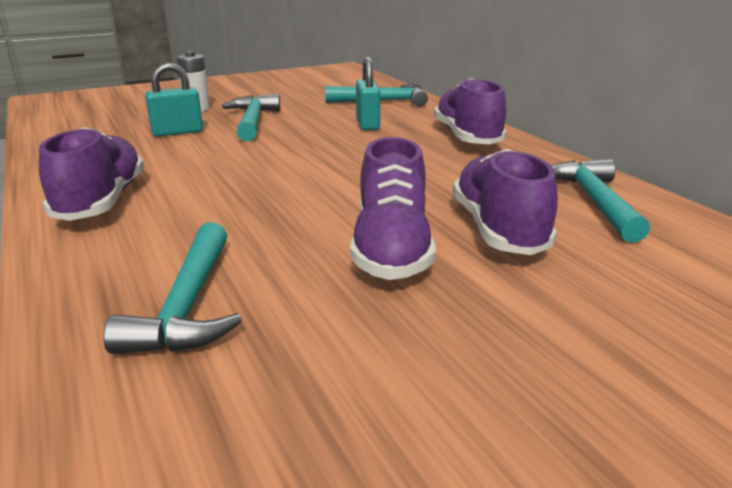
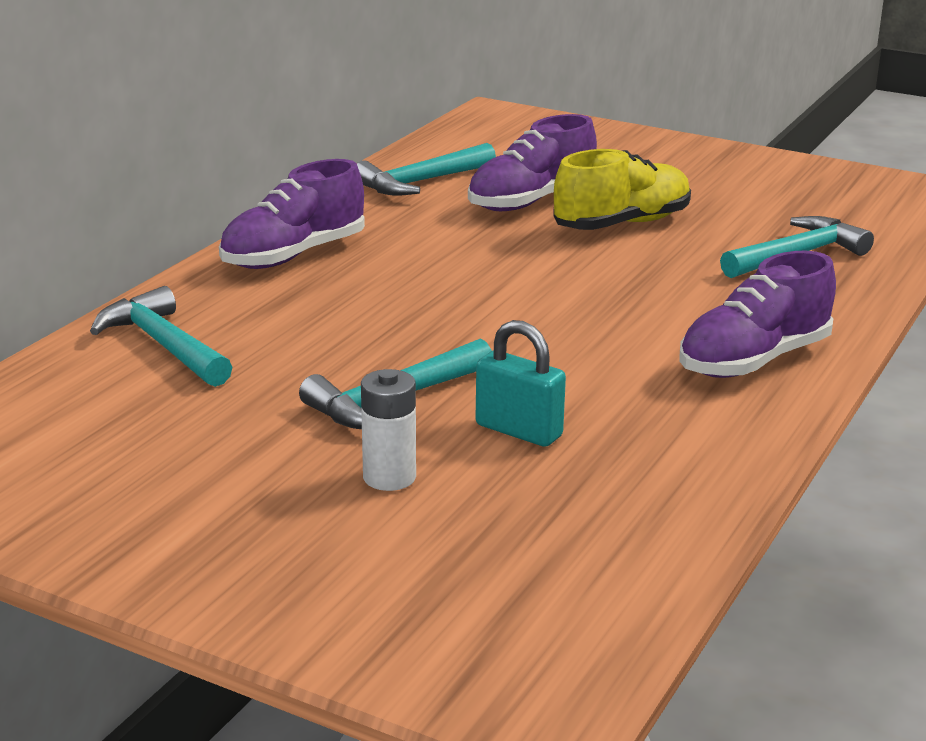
camera: 125 degrees left, 0 degrees up
purple shoe [350,137,436,280] -> yellow shoe [553,149,691,230]
turquoise padlock [356,57,380,130] -> none

